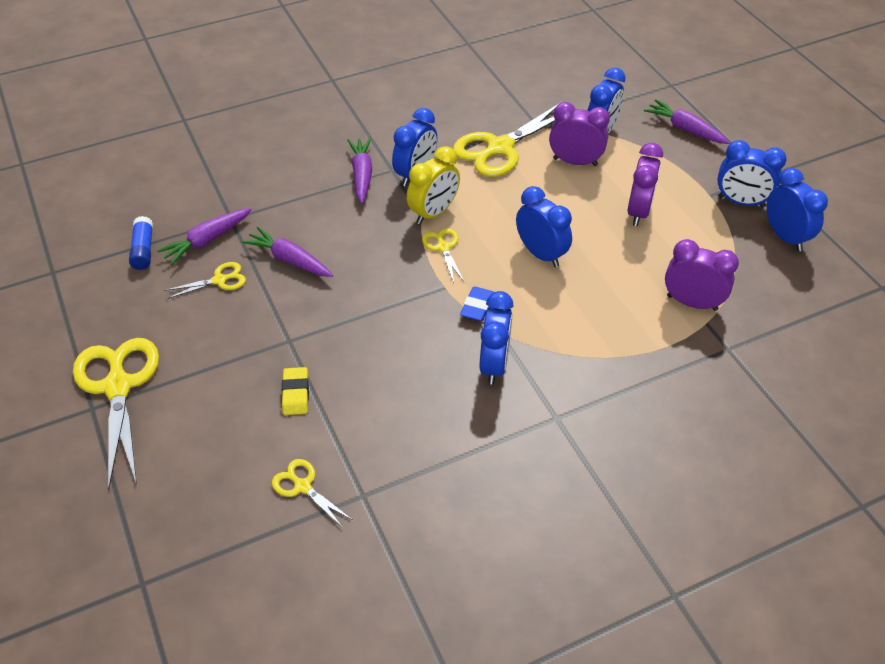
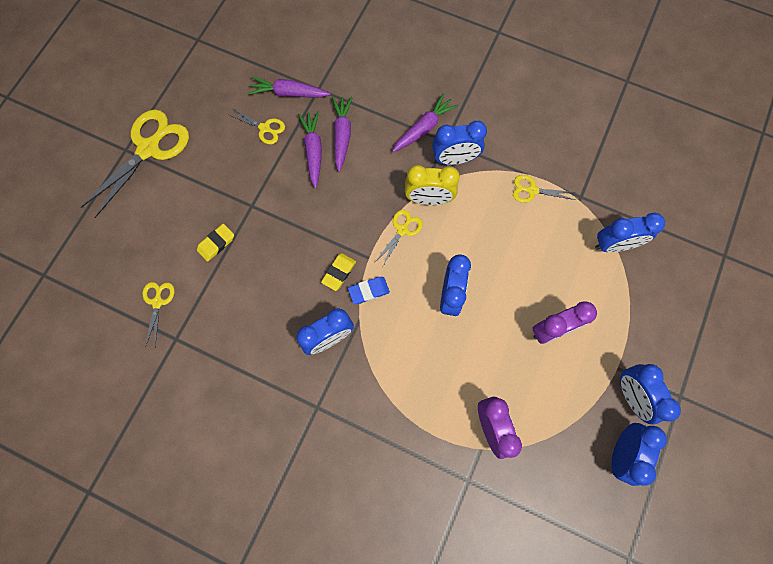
camera: 50 degrees right, 25 degrees up
blue glue stick [129,216,153,270] -> none
yellow scissors [453,102,562,177] -> yellow scissors [513,175,576,203], size x0.49
purple clock [549,102,610,166] -> none
purple carrot [644,100,731,144] -> purple carrot moved to [332,97,353,172]
none -> yellow eraser [321,253,356,291]

